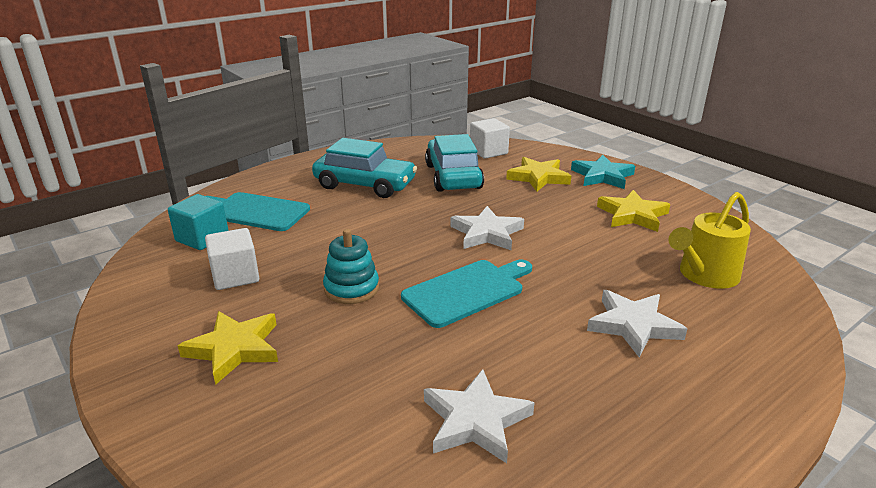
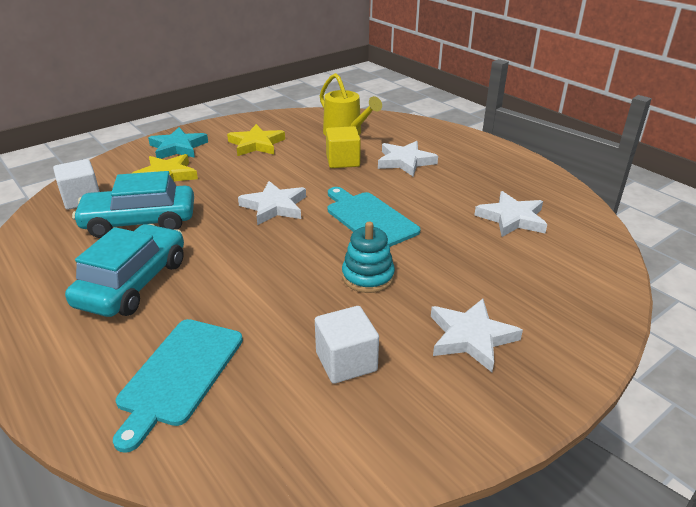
camera: 90 degrees left, 5 degrees up
turquoise cube [168,194,229,250] -> none
yellow star [178,311,278,385] -> white star [431,299,523,372]
none -> yellow cube [326,126,361,168]

